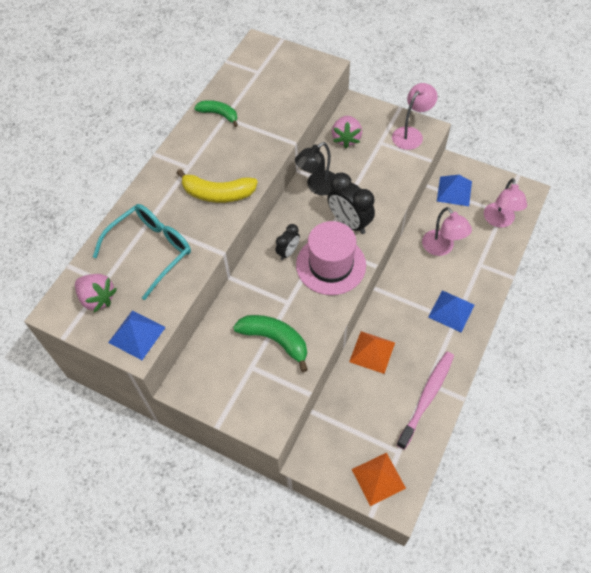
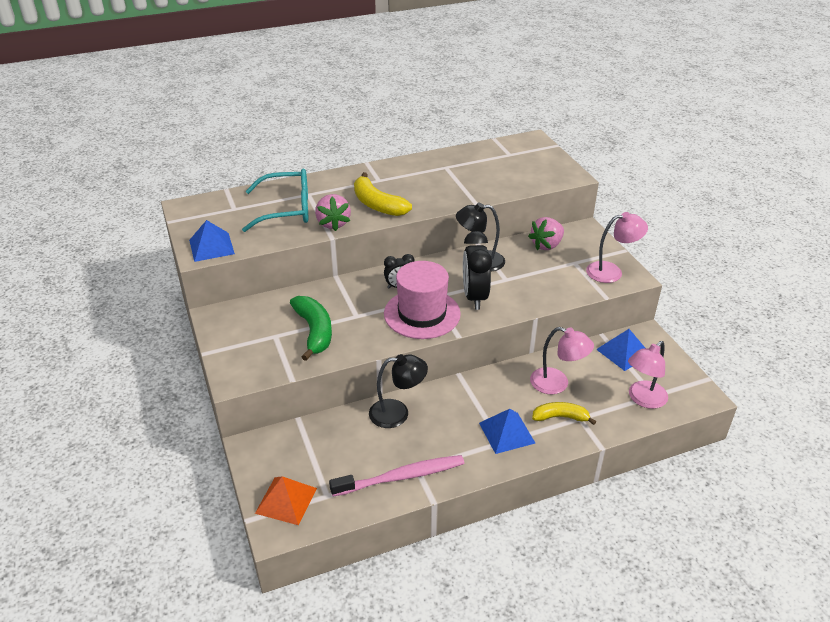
camera: 40 degrees right, 20 degrees down
pink strawberry [75,274,117,312] -> pink strawberry moved to [315,194,351,231]
green banana [194,100,238,127] -> none
orange pyramid [349,331,395,374] -> black lamp [369,354,428,428]
pink lamp [422,207,472,256] -> pink lamp turned 75 degrees counterclockwise [530,327,594,394]
none -> yellow banana [532,402,596,425]

